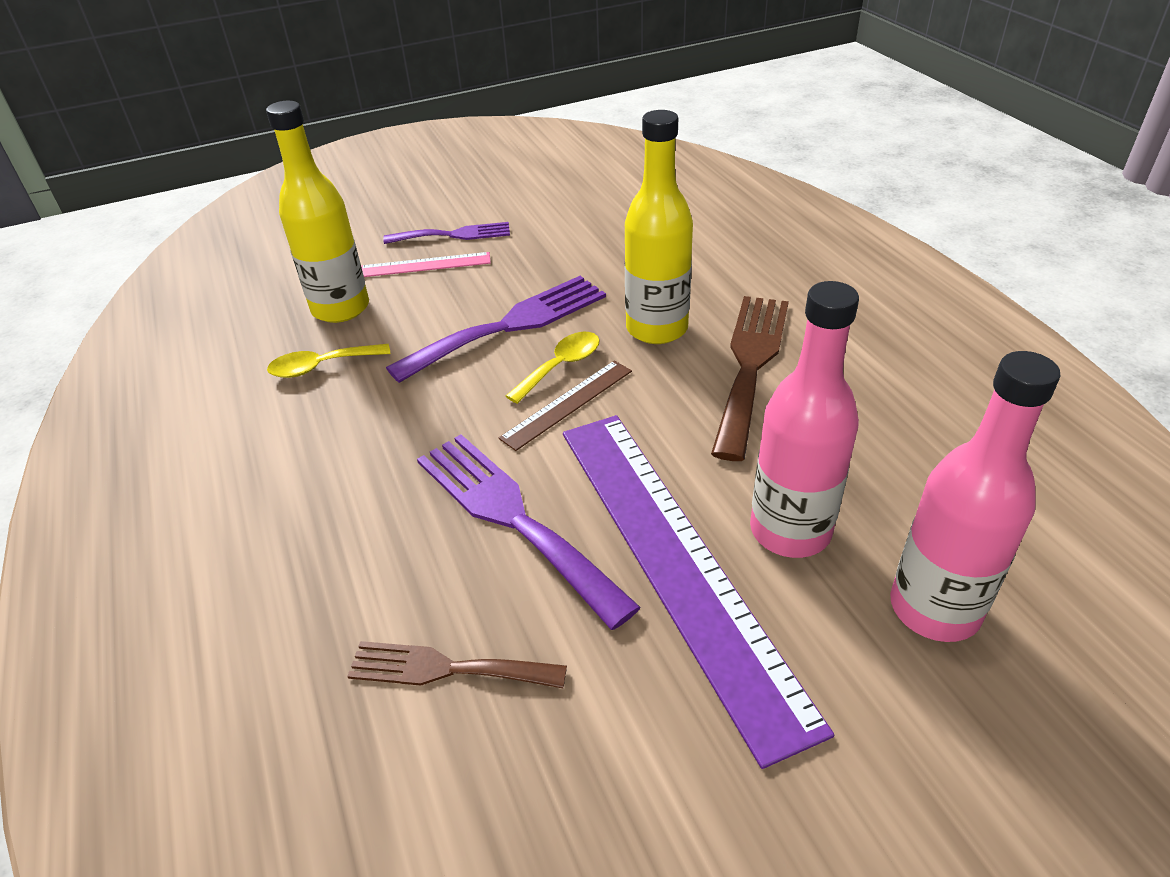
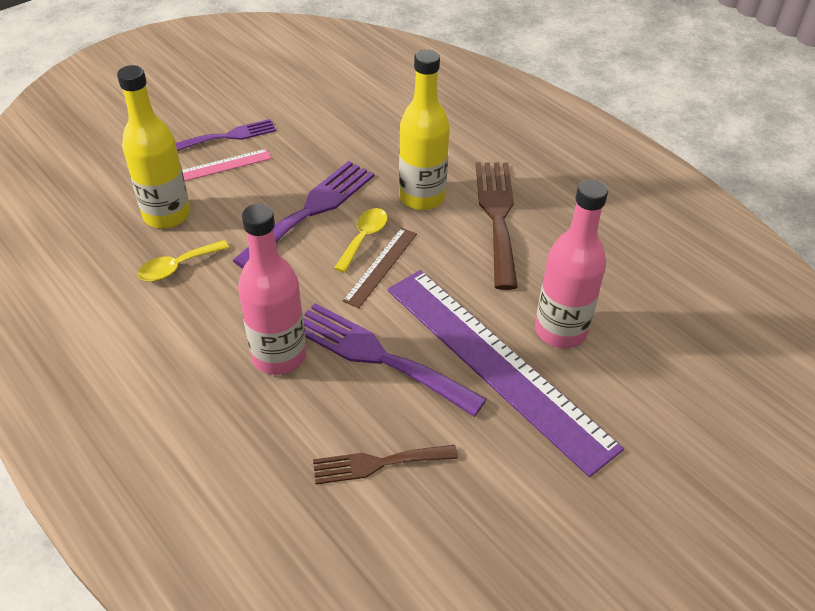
camera: 20 degrees left, 5 degrees up
pink bottle [890,351,1061,642] -> pink bottle moved to [238,204,306,375]

